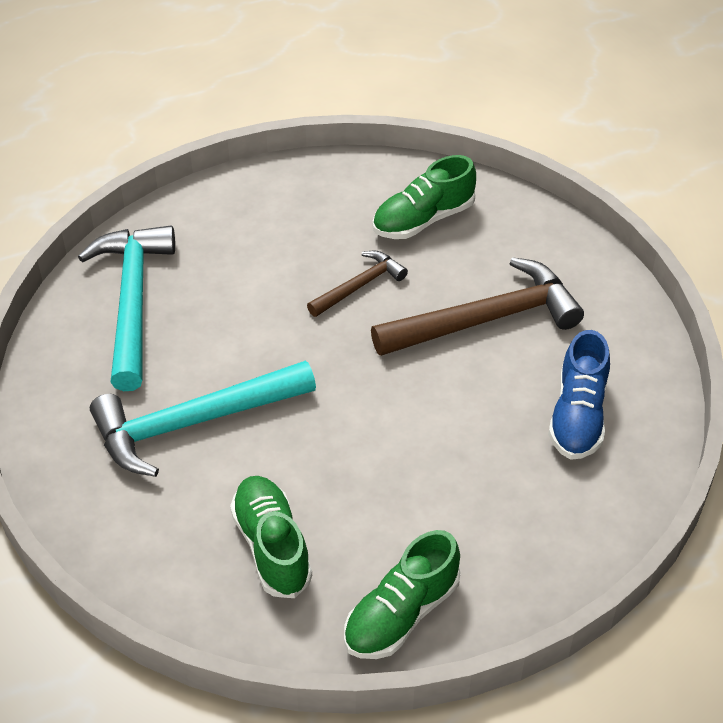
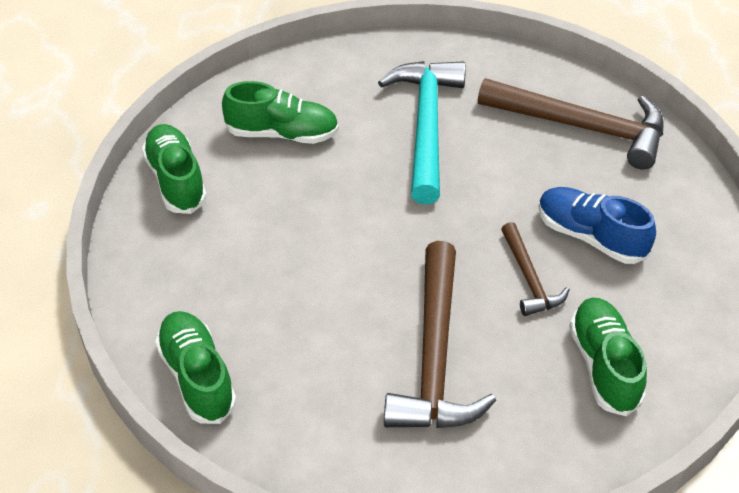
camera: 115 degrees right, 0 degrees up
turquoise hammer [78,226,175,391] -> brown hammer [478,78,664,170]
blue shoe [548,330,610,460] -> blue shoe moved to [538,187,656,264]
none -> green shoe [155,311,237,424]

